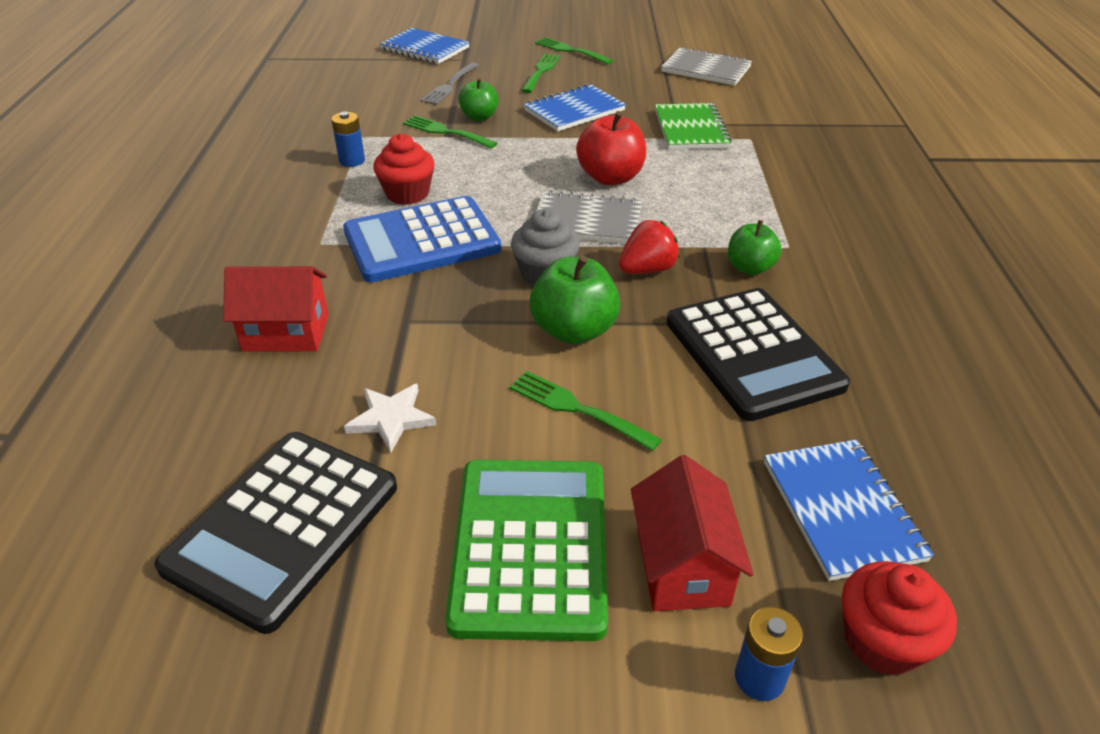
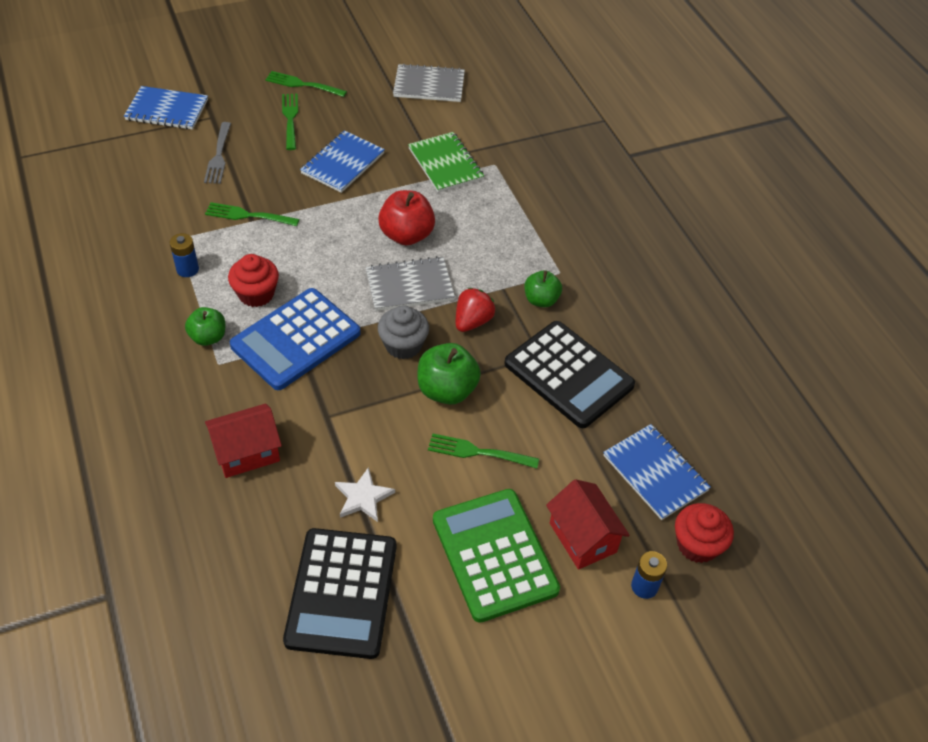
camera: 25 degrees left, 10 degrees up
green apple [458,78,499,121] -> green apple moved to [185,307,225,346]

